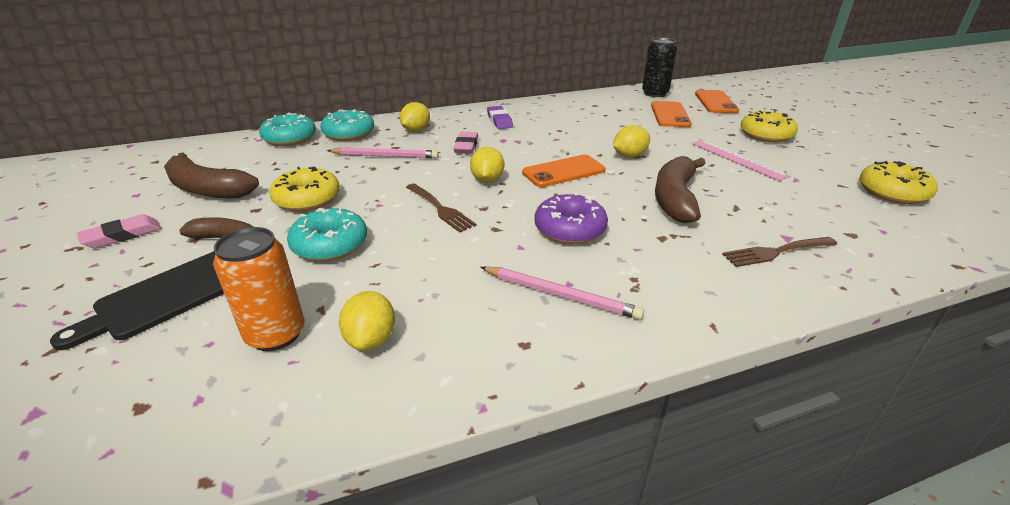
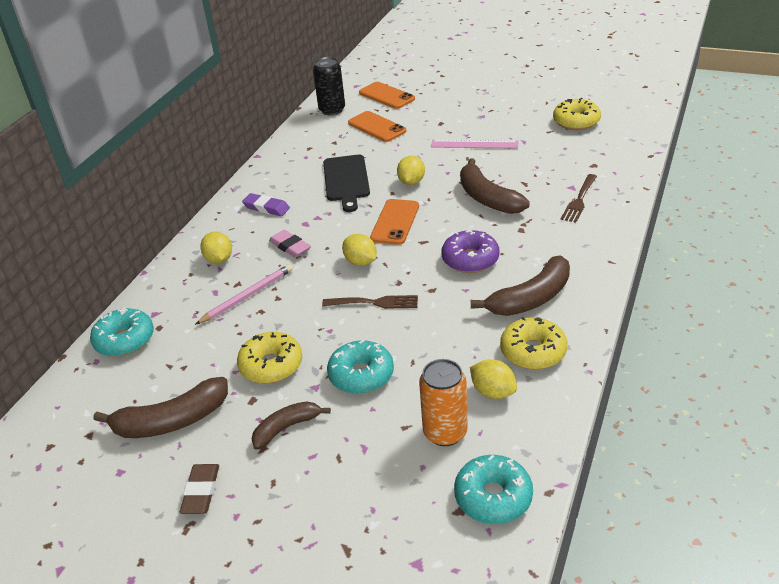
camera: 45 degrees left, 5 degrees up
black cutting board [50,251,224,350] -> black cutting board moved to [323,155,370,212]
pink eraser [77,214,161,248] -> brown eraser [180,464,219,514]
turquoise donut [320,109,374,141] -> turquoise donut moved to [454,455,533,524]
pink pencil [481,266,644,320] -> brown banana [471,255,570,316]
yellow donut [740,110,798,142] -> yellow donut moved to [500,317,567,370]

